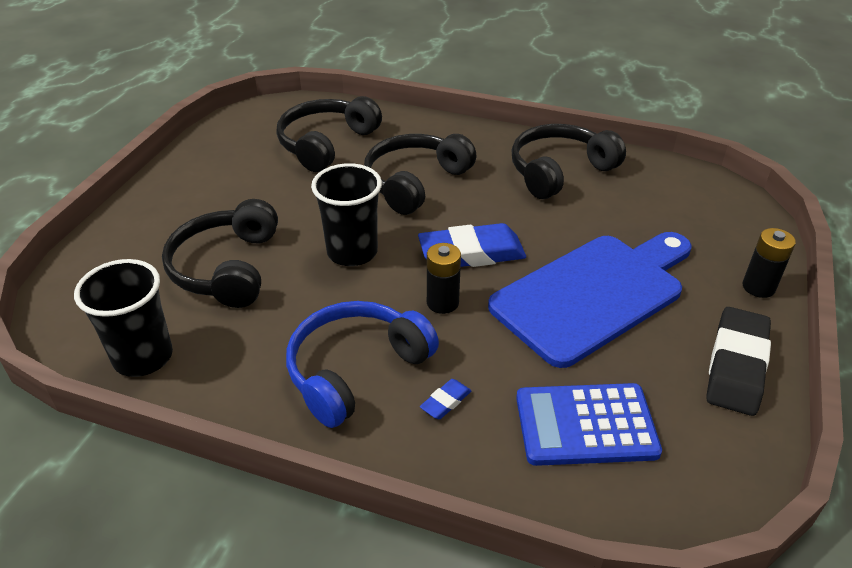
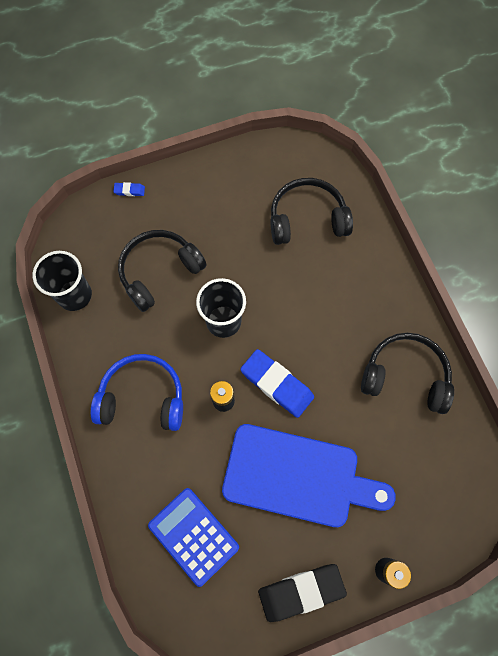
camera: 50 degrees right, 30 degrees up
black headphones [364,134,477,215] -> none
blue eraser [420,379,471,419] -> blue eraser moved to [113,182,145,196]

